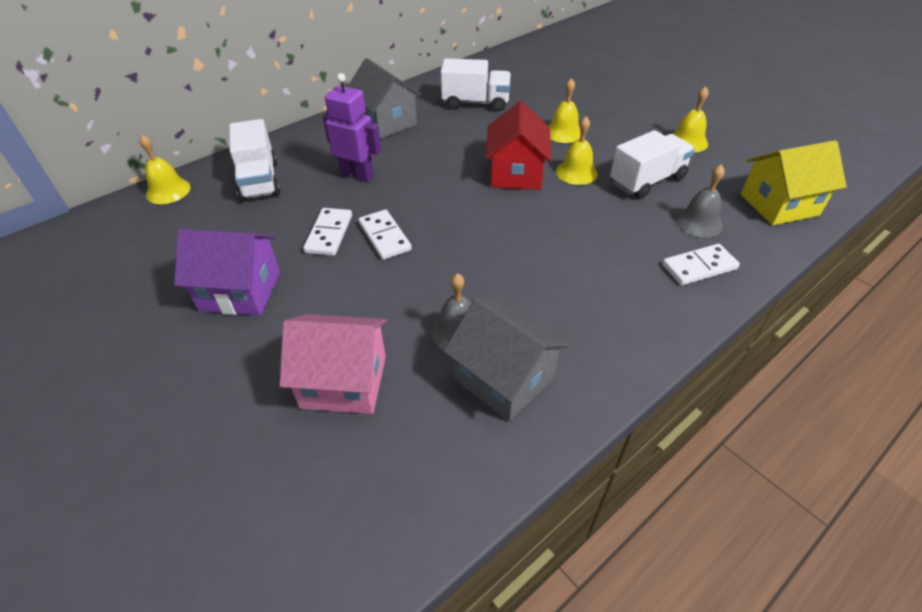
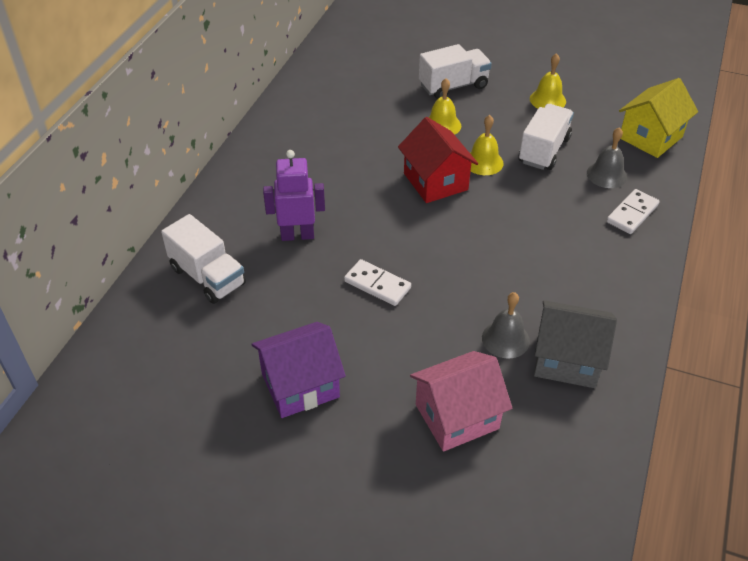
camera: 30 degrees left, 0 degrees up
yellow bell [139,135,191,204] -> none
white domino [303,208,352,256] -> none
grey house [348,58,421,139] -> none
white truck [441,58,511,112] -> white truck moved to [419,44,492,99]

